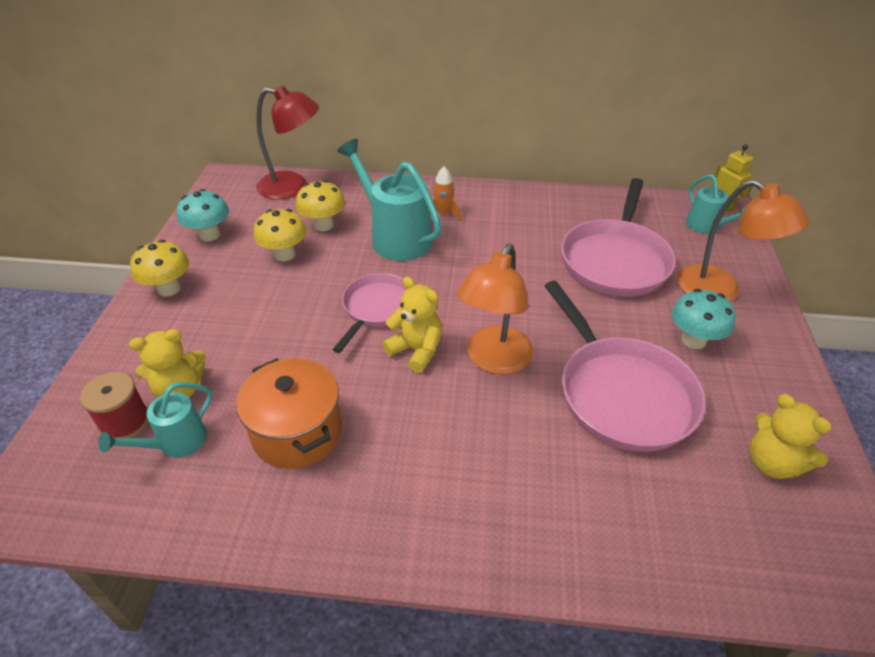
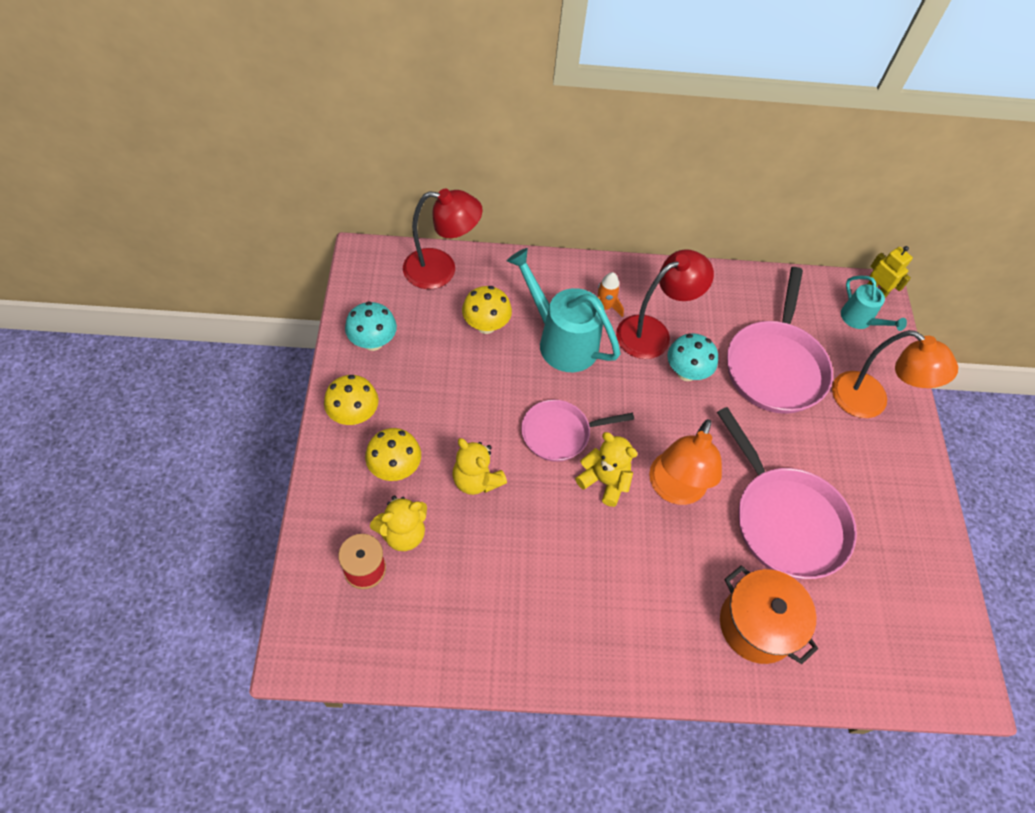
camera: 10 degrees left, 15 degrees up
turquoise watering can [98,382,213,458] -> none
orange pot [236,358,342,469] -> orange pot moved to [720,565,818,664]
yellow mushroom [254,209,307,261] -> yellow mushroom moved to [365,428,421,481]
pink pan [332,273,406,353] -> pink pan turned 120 degrees counterclockwise [521,400,634,462]
turquoise mushroom [672,289,736,349] -> turquoise mushroom moved to [668,333,718,381]
yellow teddy bear [749,394,832,479] -> yellow teddy bear moved to [452,438,507,495]
none -> red lamp [616,249,714,359]

